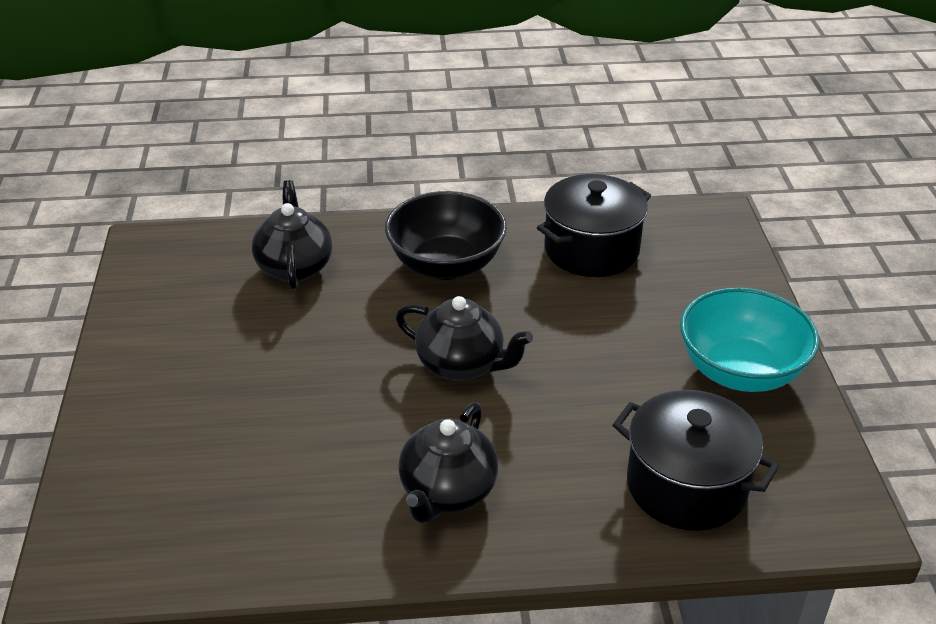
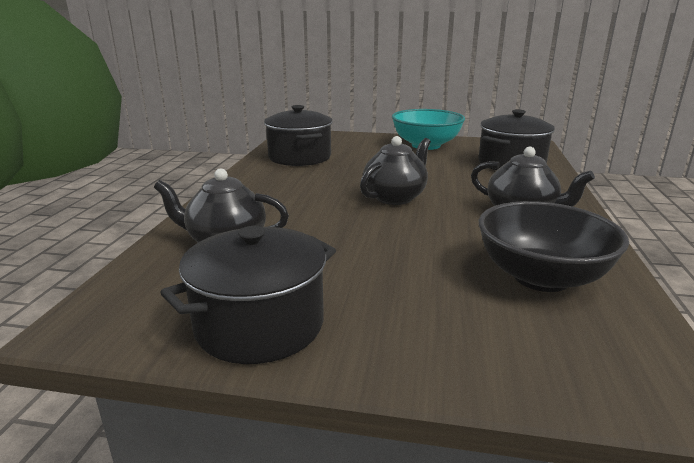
camera: 75 degrees left, 15 degrees down
black bowl [385,191,507,280] -> black bowl moved to [479,201,629,292]
none -> black pot [160,226,336,364]

